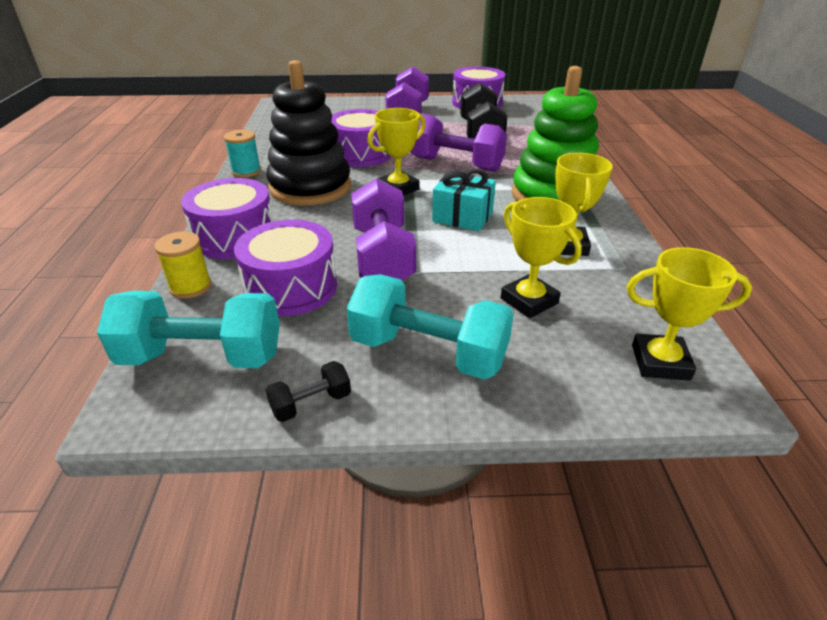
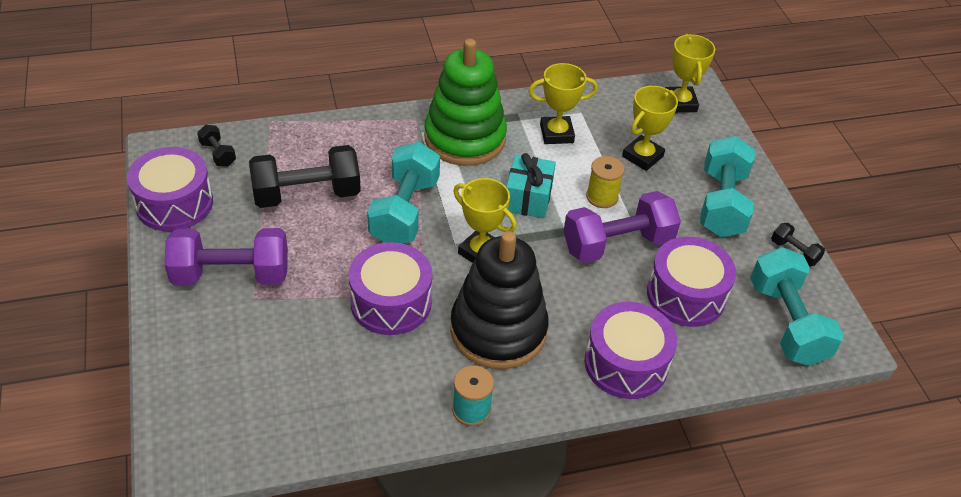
camera: 105 degrees left, 10 degrees up
yellow spool [154,231,212,299] -> yellow spool moved to [586,156,625,208]
purple dumbbell [410,113,507,172] -> turquoise dumbbell [367,142,440,243]
none -> black dumbbell [197,125,236,167]

